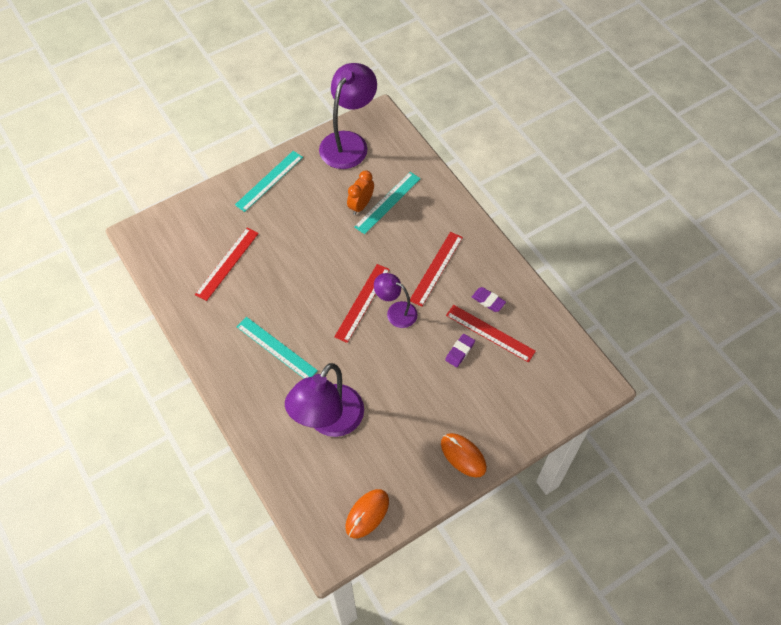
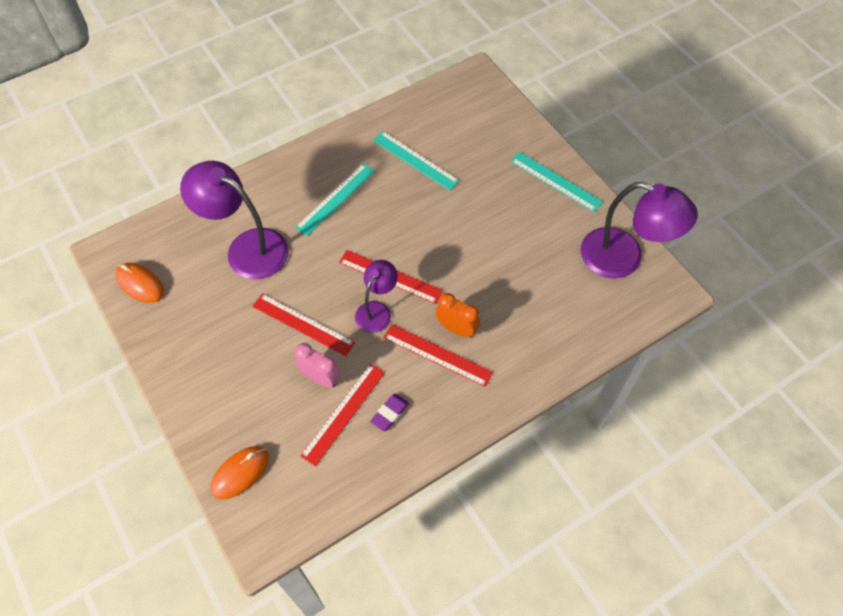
camera: 90 degrees right, 0 degrees up
red ruler [195,227,259,301] -> red ruler moved to [252,294,355,356]
orange clock [347,170,374,215] -> orange clock moved to [435,293,480,338]
turquoise ruler [354,172,421,234] -> turquoise ruler moved to [373,131,459,191]
orange mouse [441,433,487,477] -> orange mouse moved to [211,446,269,500]
purple eraser [445,334,475,367] -> pink clock [295,343,340,387]

